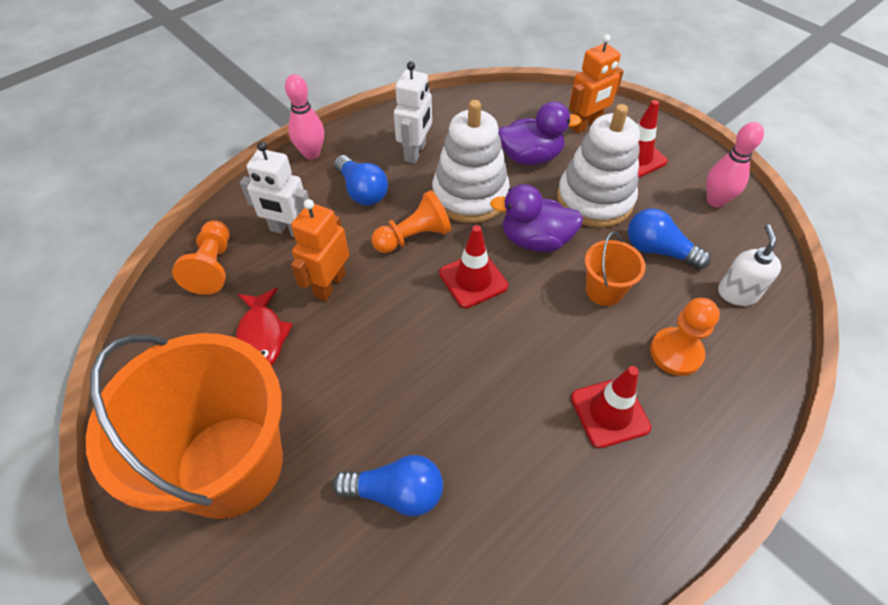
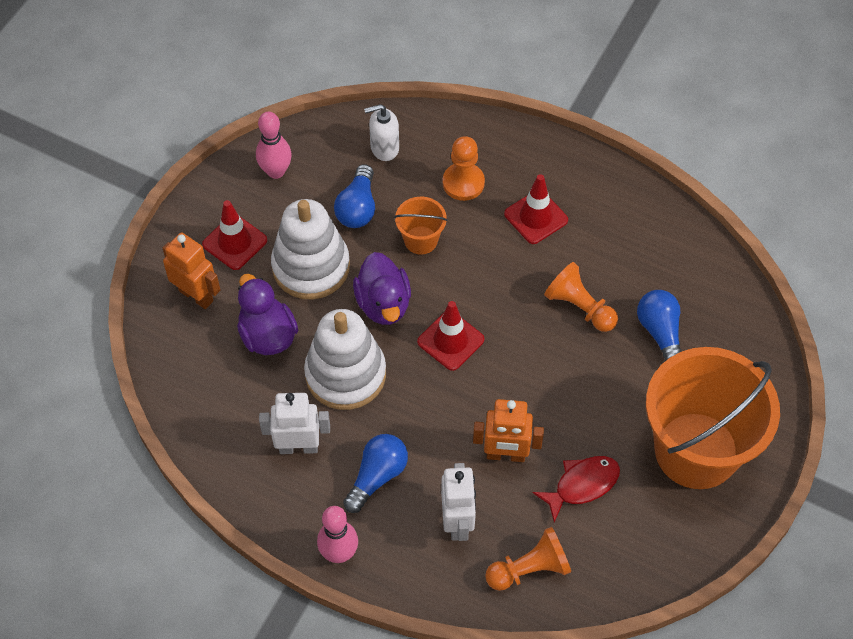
camera: 110 degrees left, 5 degrees up
orange pawn [371,190,451,253] -> orange pawn moved to [544,262,618,332]

